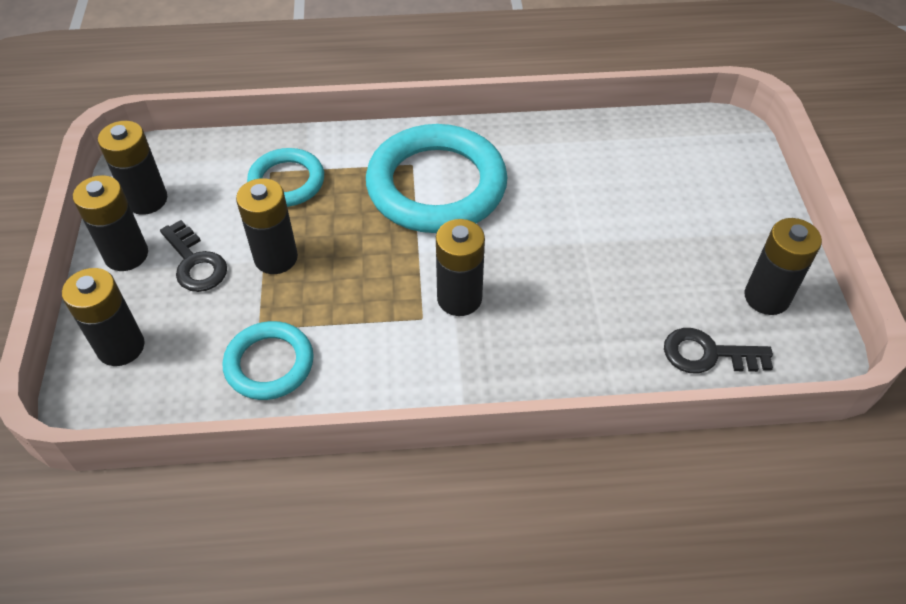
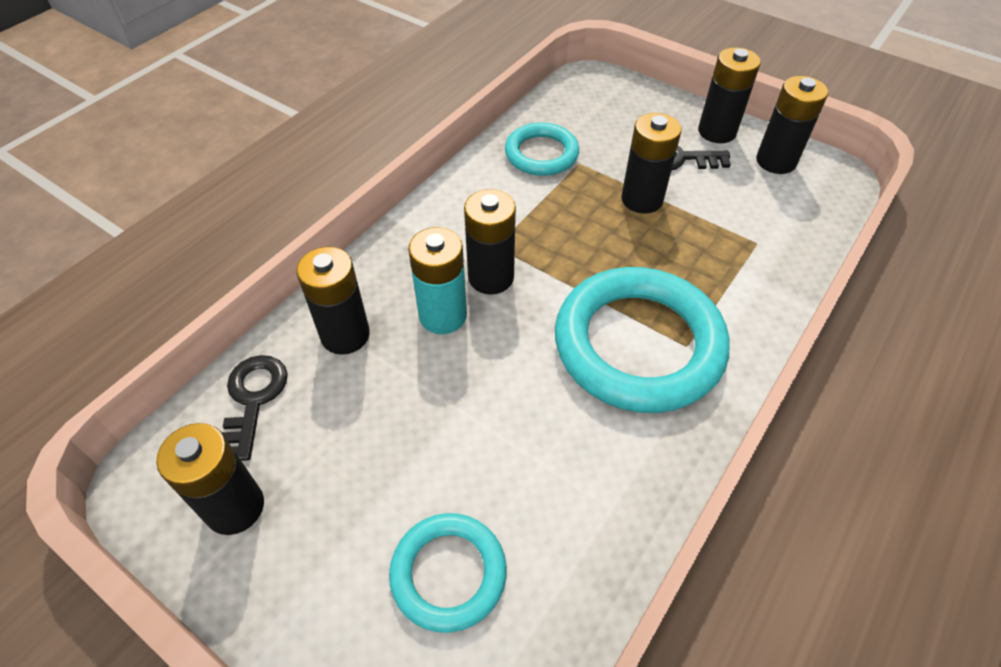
camera: 130 degrees right, 0 degrees up
black battery [62,268,145,366] -> black battery moved to [296,247,370,355]
turquoise ring [247,148,324,207] -> turquoise ring moved to [389,513,507,633]
black key [664,328,773,373] -> black key turned 45 degrees counterclockwise [222,355,288,461]
none -> turquoise battery [408,227,467,334]

